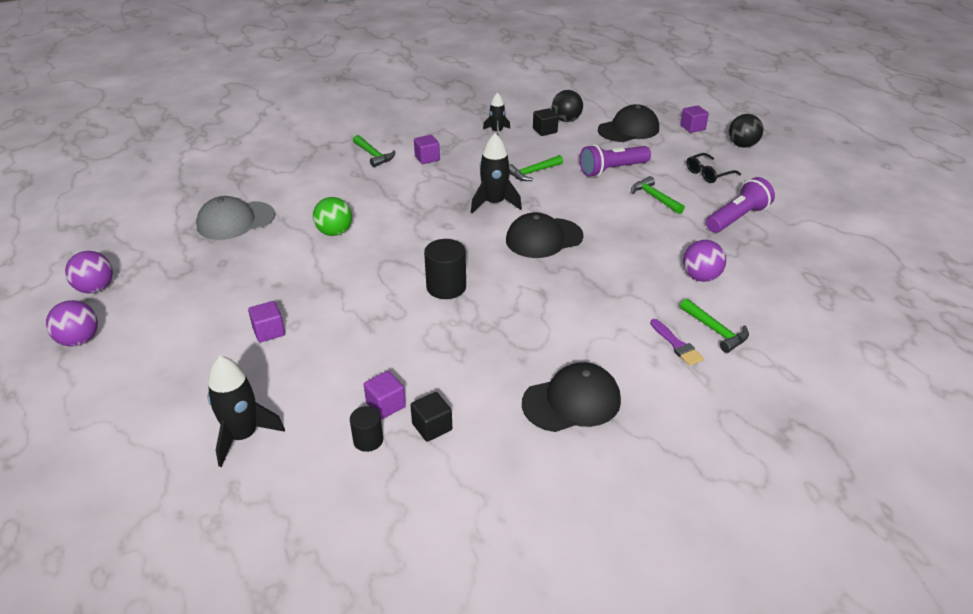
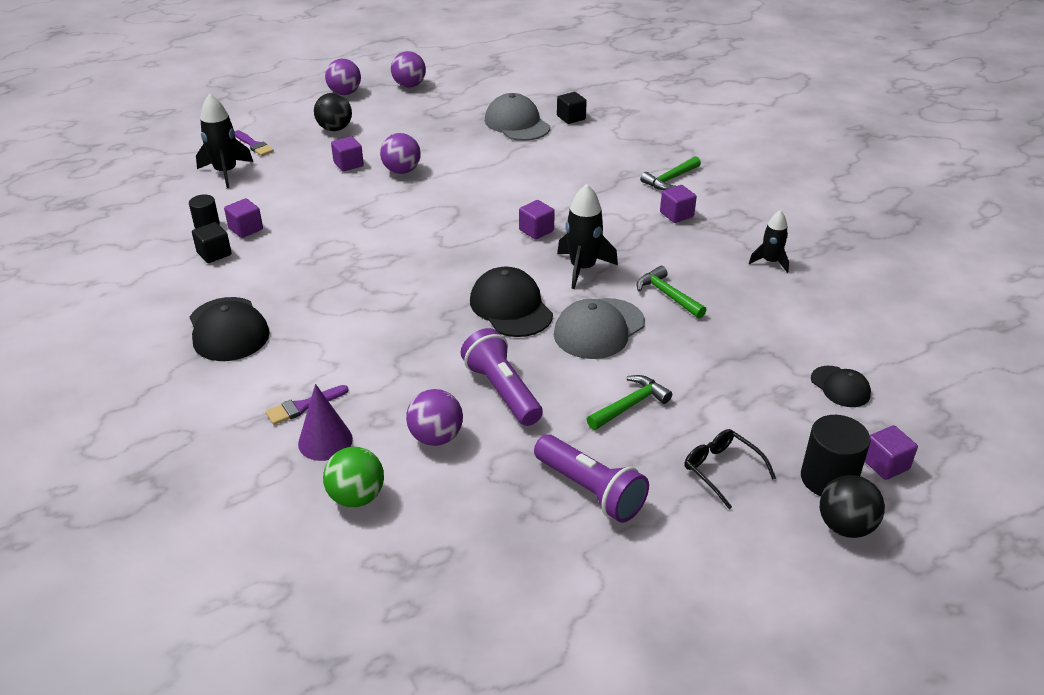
camera: 85 degrees right, 0 degrees up
green ball [313,197,352,236] -> green ball moved to [323,447,384,507]
black cylinder [424,239,466,299] -> black cylinder moved to [801,415,871,496]
black cube [533,108,558,136] -> black cube moved to [557,92,587,124]
black ball [552,90,583,122] -> black ball moved to [314,93,352,131]
purple flashlight [580,144,651,177] -> purple flashlight moved to [460,328,543,426]
black cap [598,104,659,142] -> black cap [811,366,871,407], size x0.58
green hammer [680,299,749,353] -> purple cone [298,384,353,461]
none -> purple brush [235,130,274,156]
none -> purple ball [380,133,421,174]
none -> purple cube [519,200,555,240]
none -> grey cap [554,298,645,359]

